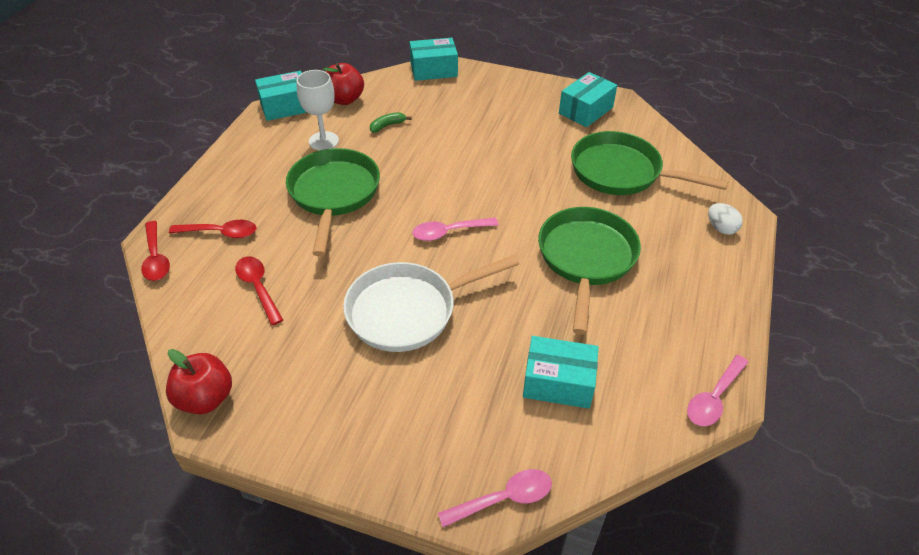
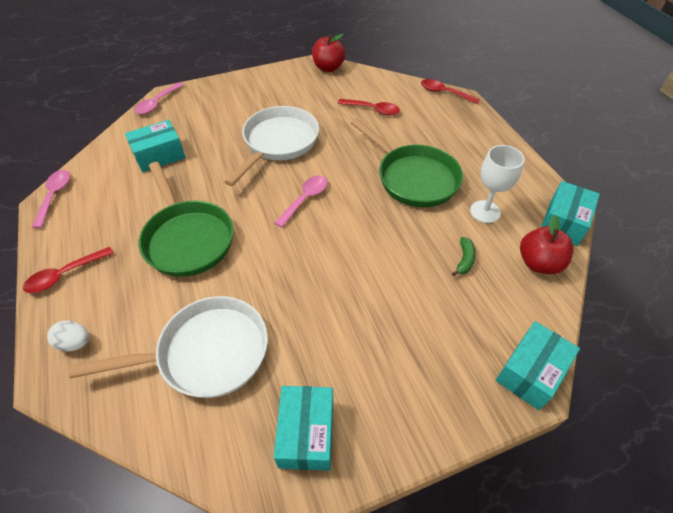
camera: 140 degrees right, 5 degrees up
red spoon [169,220,256,239] -> red spoon moved to [23,247,114,293]
green pan [571,131,729,195] -> white pan [69,296,268,398]

